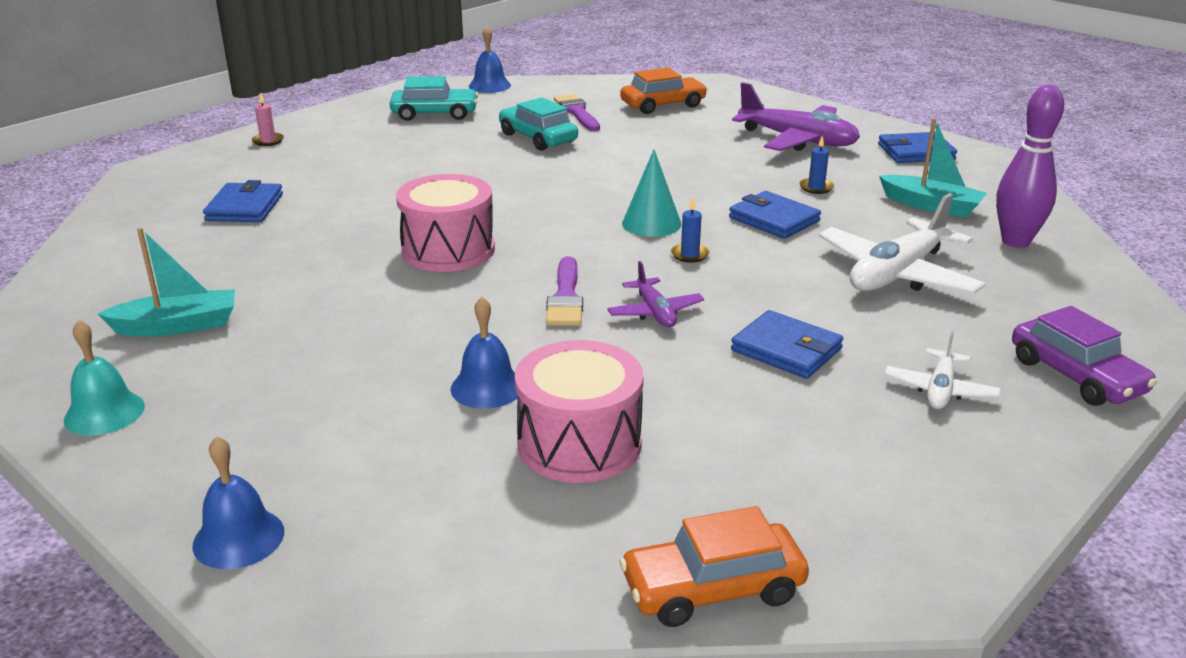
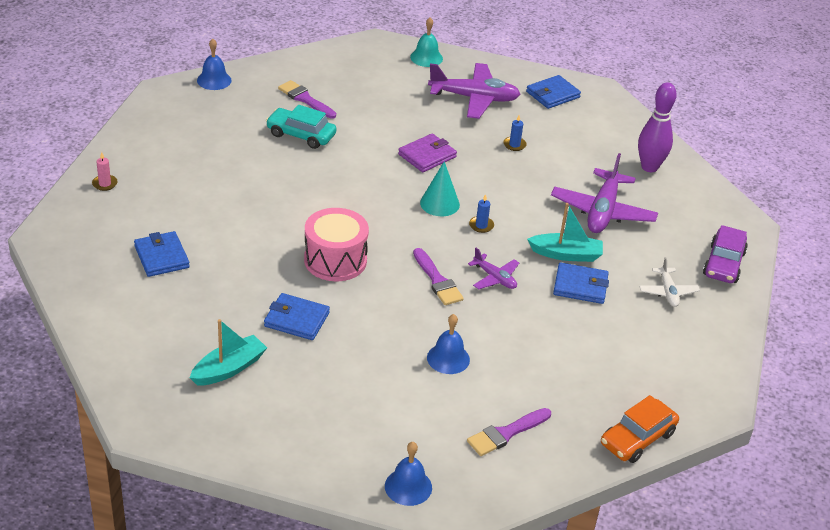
camera: 30 degrees left, 10 degrees up
turquoise bell [64,320,145,436] -> turquoise bell moved to [410,17,443,67]
turquoise car [390,76,478,121] -> none
pink drum [515,340,643,483] -> none
orange car [620,67,708,114] -> none
blue wallet [729,191,821,239] -> blue wallet moved to [264,293,330,340]
white plane [819,193,986,294] -> purple plane [551,153,658,233]
turquoise boat [879,118,987,218] -> turquoise boat moved to [527,203,603,262]
purple car [1012,306,1157,406] -> purple car turned 75 degrees clockwise [703,225,748,283]
none -> purple wallet [398,134,457,172]
none -> purple brush [467,408,551,456]

